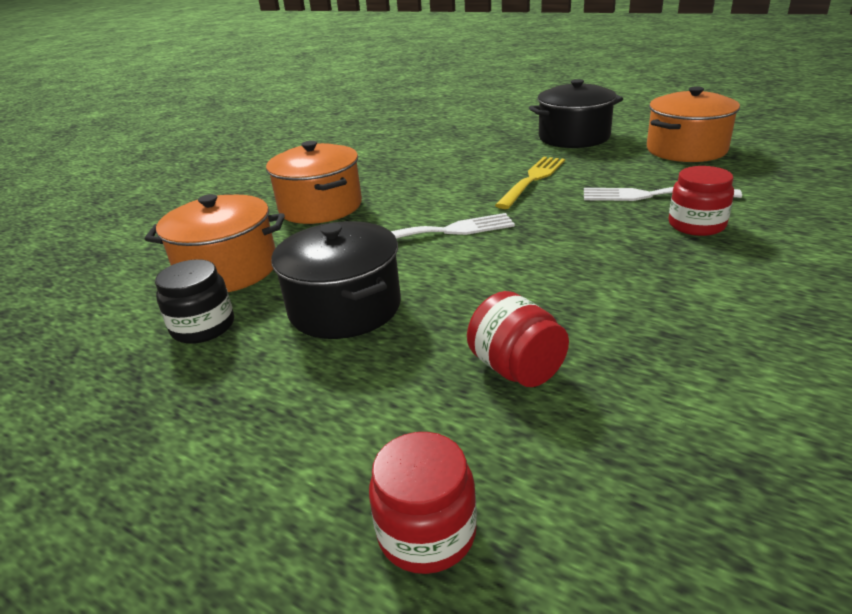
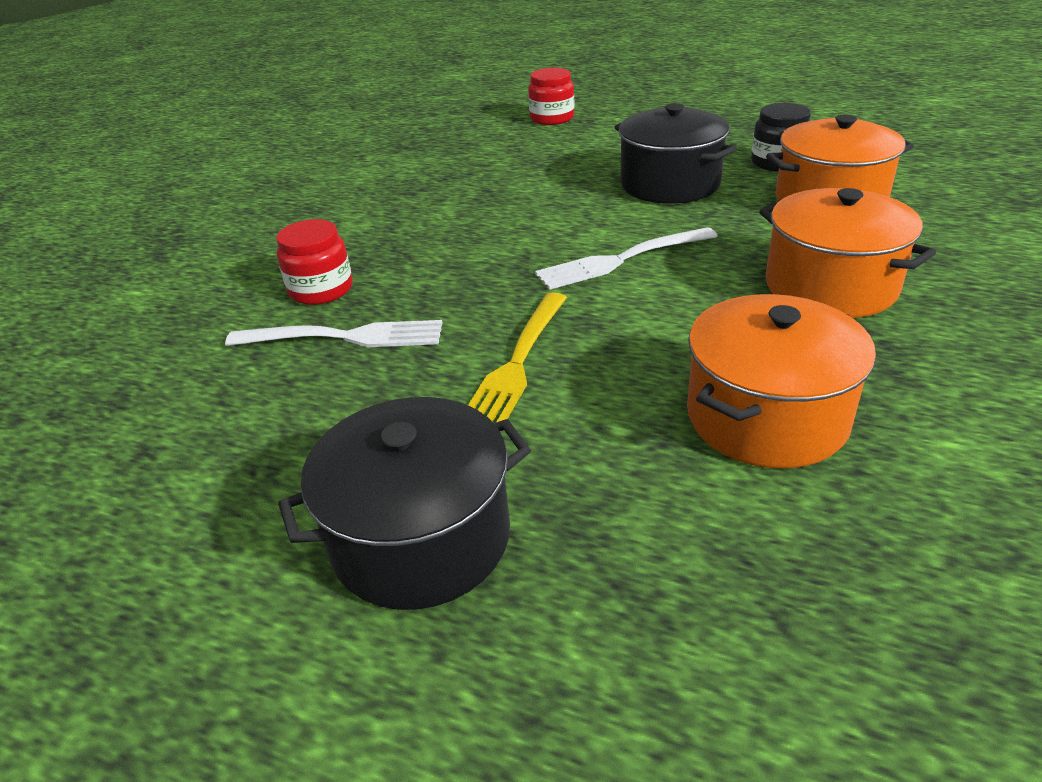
camera: 170 degrees right, 5 degrees up
red jar [467,291,569,387] -> none
orange pot [647,86,740,162] -> orange pot moved to [687,294,876,468]

